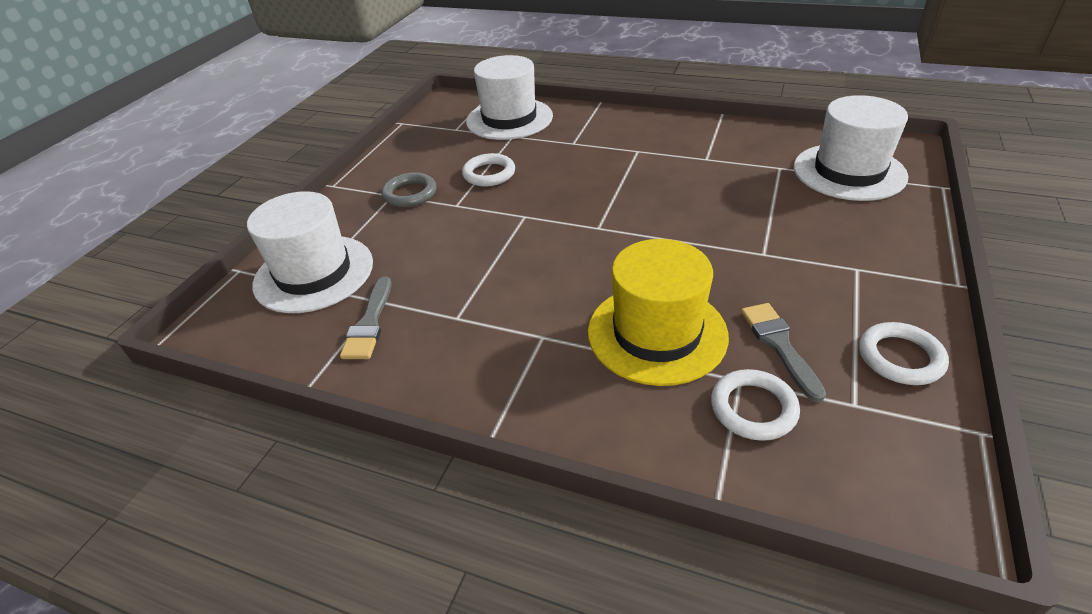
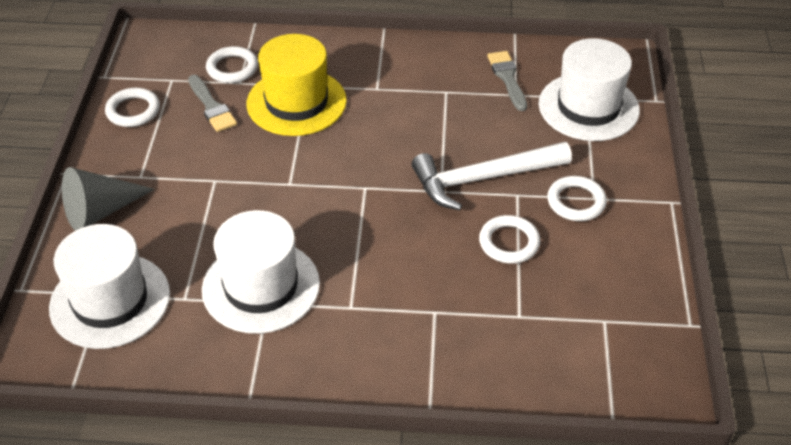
camera: 160 degrees right, 5 degrees up
grey ring [381,172,437,207] -> white ring [547,176,607,221]
white hat [466,55,553,140] -> white hat moved to [202,210,320,334]
none -> grey cone [62,167,155,231]
none -> white hammer [411,142,572,210]

